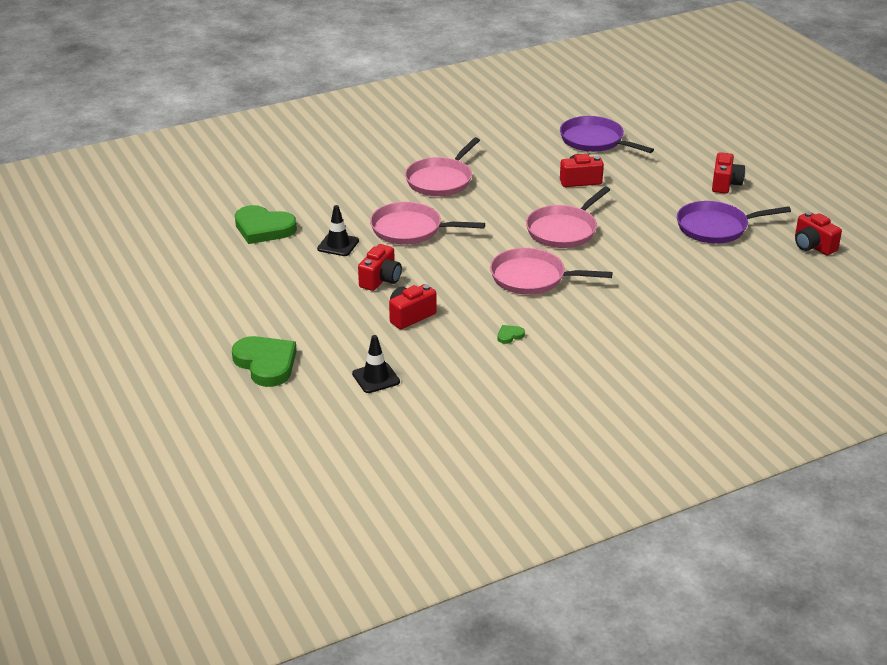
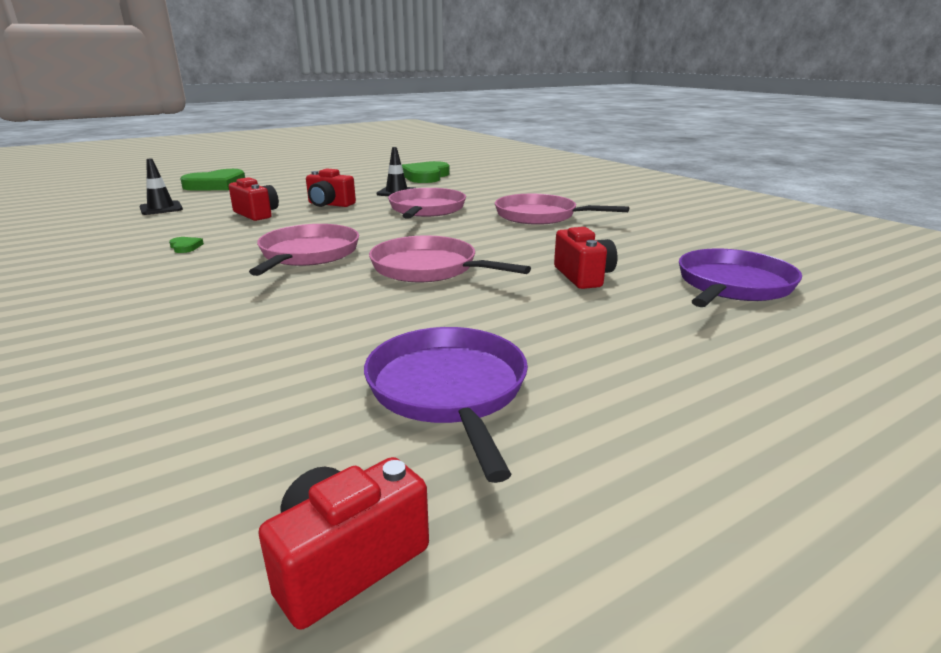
camera: 85 degrees right, 10 degrees down
red camera [712,152,745,194] -> none

